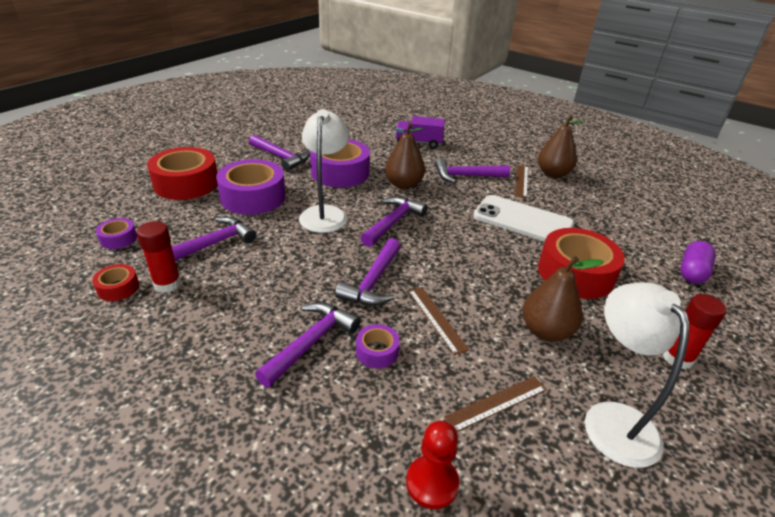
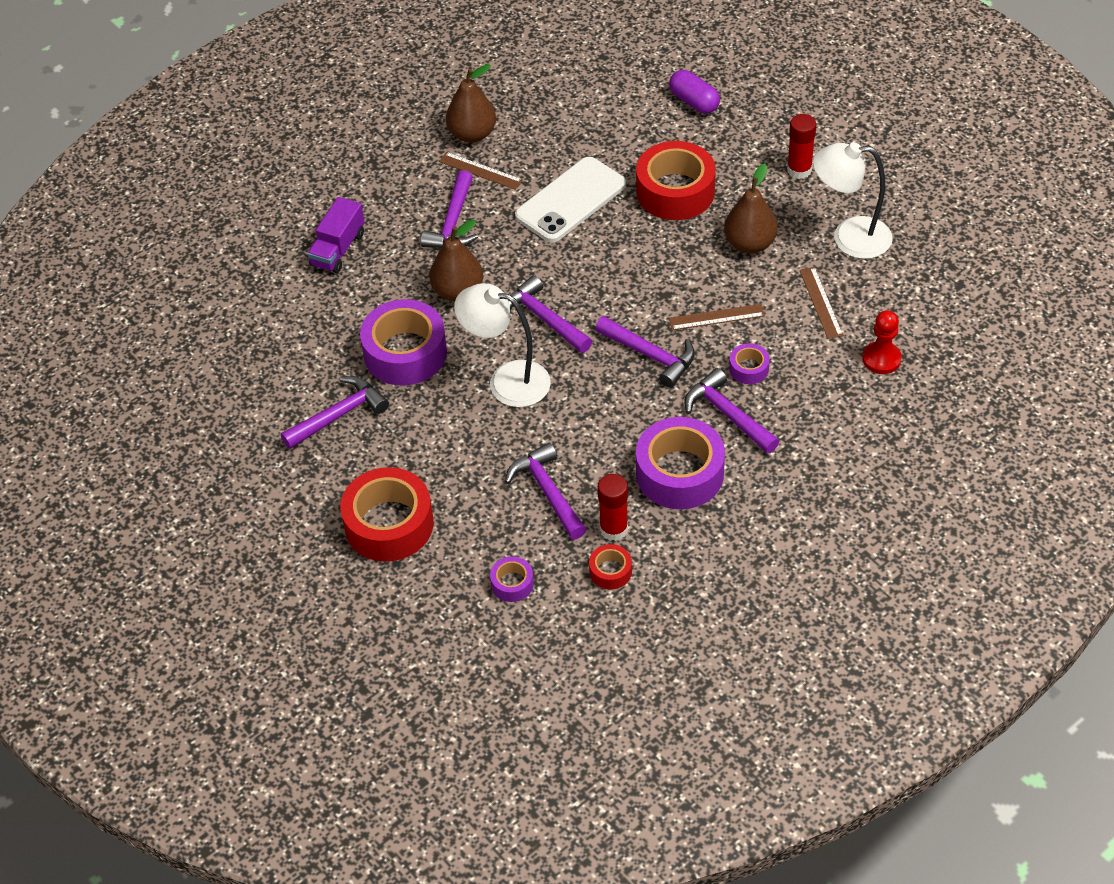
camera: 70 degrees left, 15 degrees up
purple tape [216,159,286,215] -> purple tape moved to [636,417,725,509]

